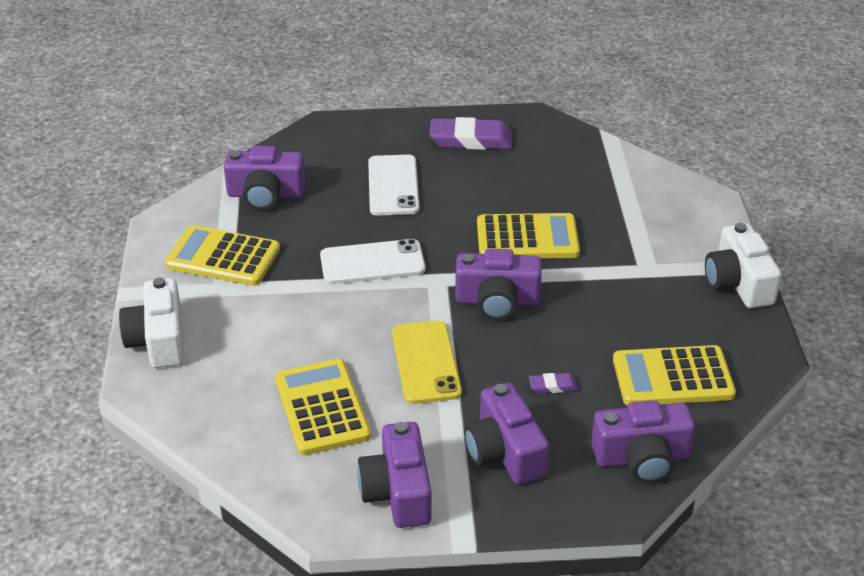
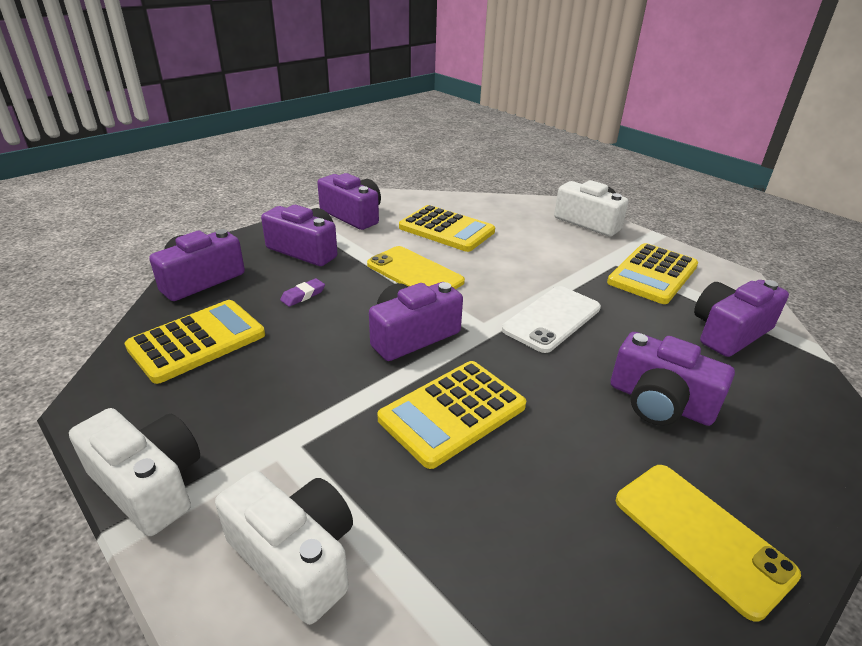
camera: 140 degrees right, 5 degrees down
yellow calculator [165,225,280,286] -> yellow calculator turned 150 degrees clockwise [607,243,698,304]
white phone [368,155,419,216] -> purple camera [611,332,735,426]
purple eraser [429,117,512,150] -> yellow phone [616,465,801,622]
none -> white camera [215,471,353,625]

